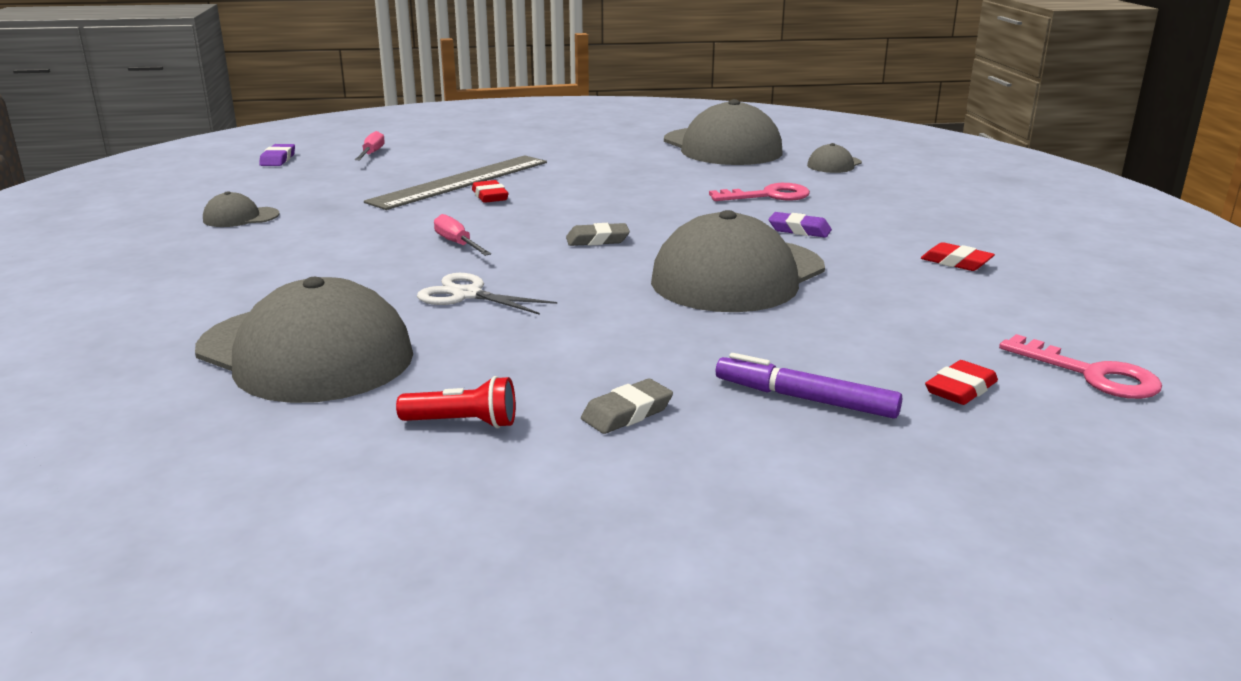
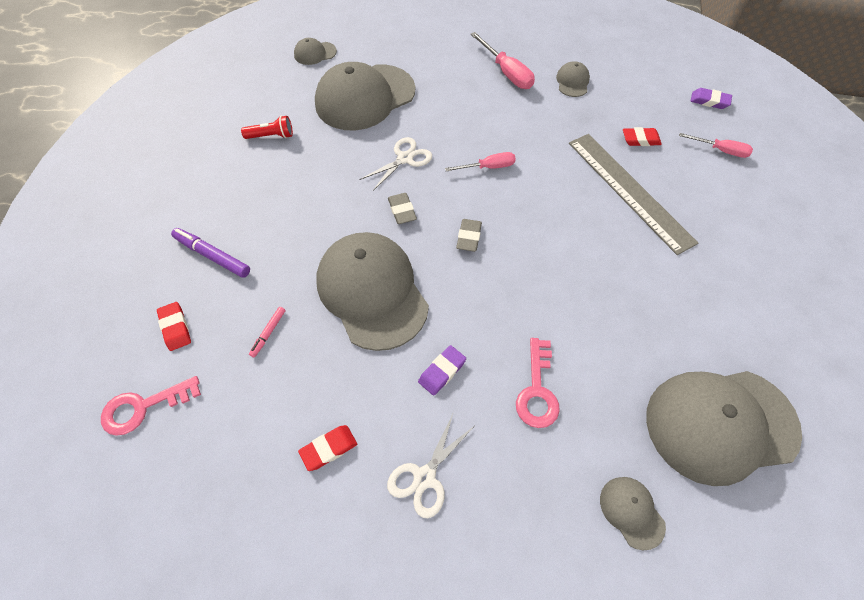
camera: 110 degrees right, 35 degrees up
red flashlight [396,376,516,428] -> red flashlight turned 120 degrees counterclockwise [241,116,293,139]
red eraser [472,180,509,203] -> red eraser moved to [623,127,662,146]
grey eraser [581,379,673,434] -> grey eraser moved to [388,193,417,224]
purple marker [716,353,902,419] -> purple marker turned 105 degrees counterclockwise [171,228,250,278]
none -> pink marker [249,307,285,357]
none -> grey cap [294,38,337,65]
none -> white scissors [387,412,474,518]
none -> pink screwdriver [470,32,535,89]

